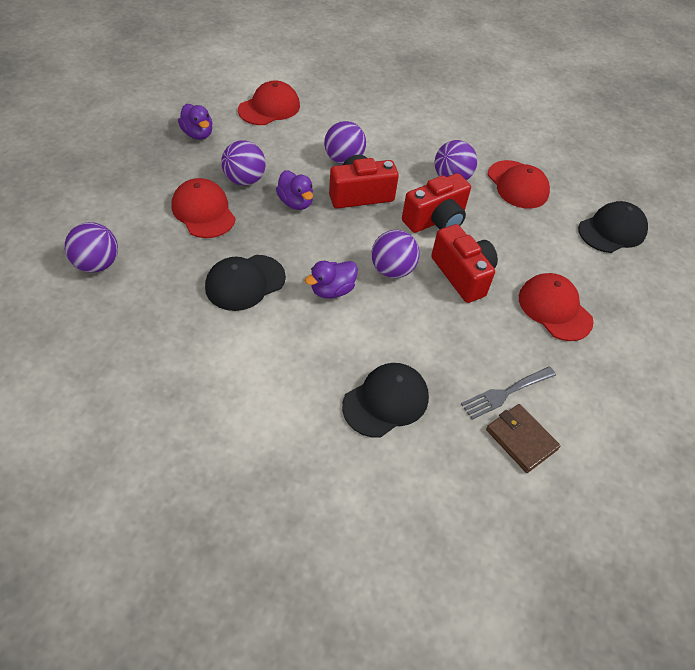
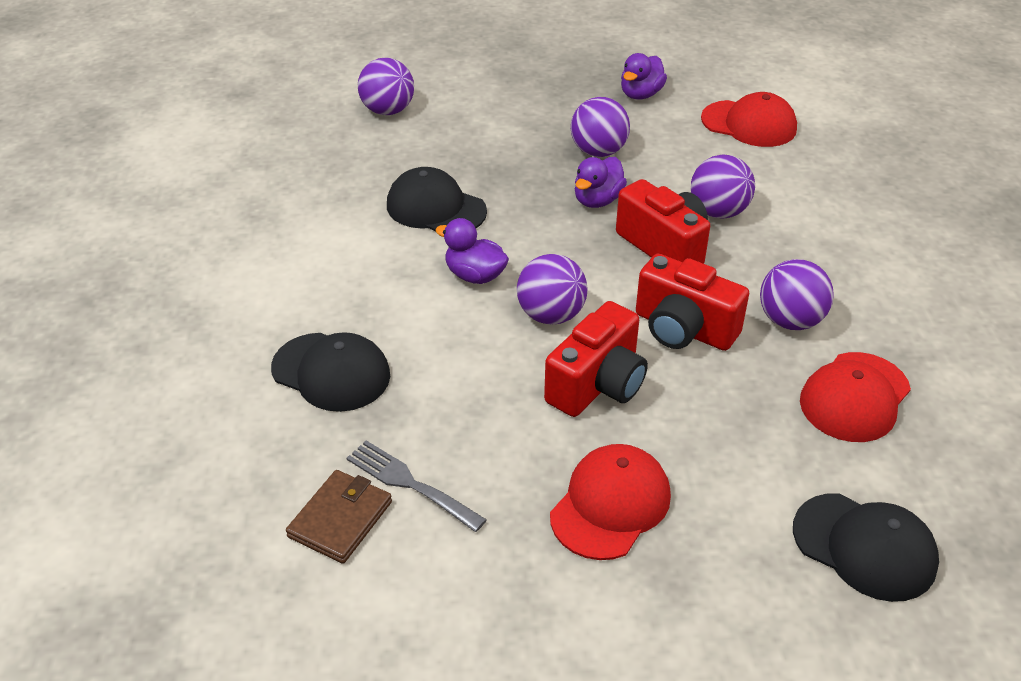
camera: 70 degrees right, 10 degrees down
red cap [172,178,236,238] -> none

